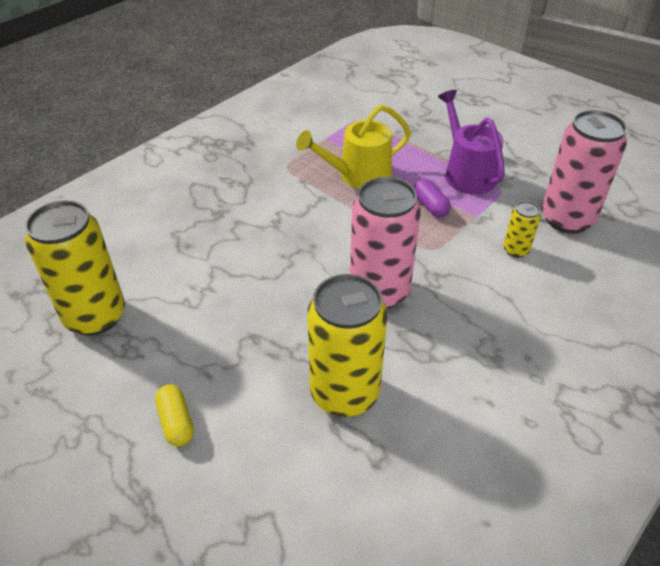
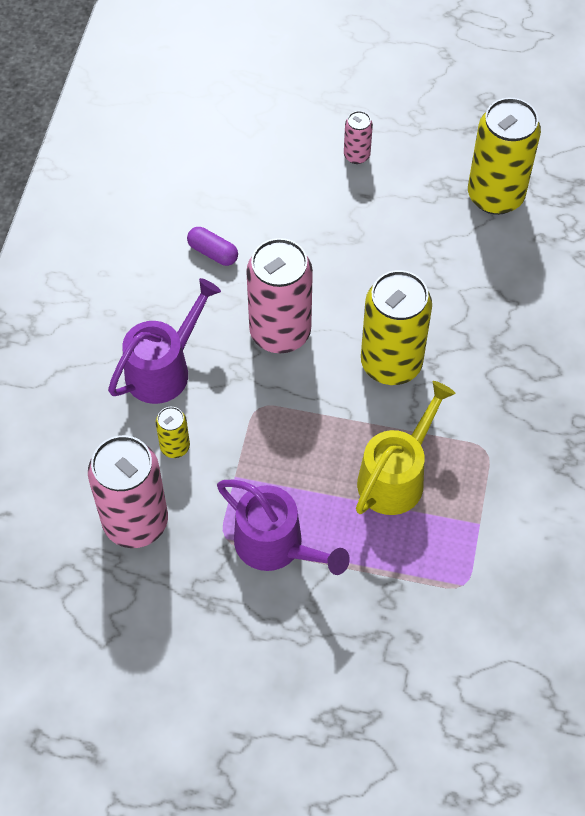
camera: 150 degrees right, 15 degrees up
yellow capsule [155,384,194,446] -> pink can [344,111,373,164]
yellow can [307,274,387,417] -> yellow can moved to [361,270,432,385]
purple capsule [413,179,451,217] -> purple capsule moved to [187,227,238,266]
none -> purple watering can [108,278,221,404]

